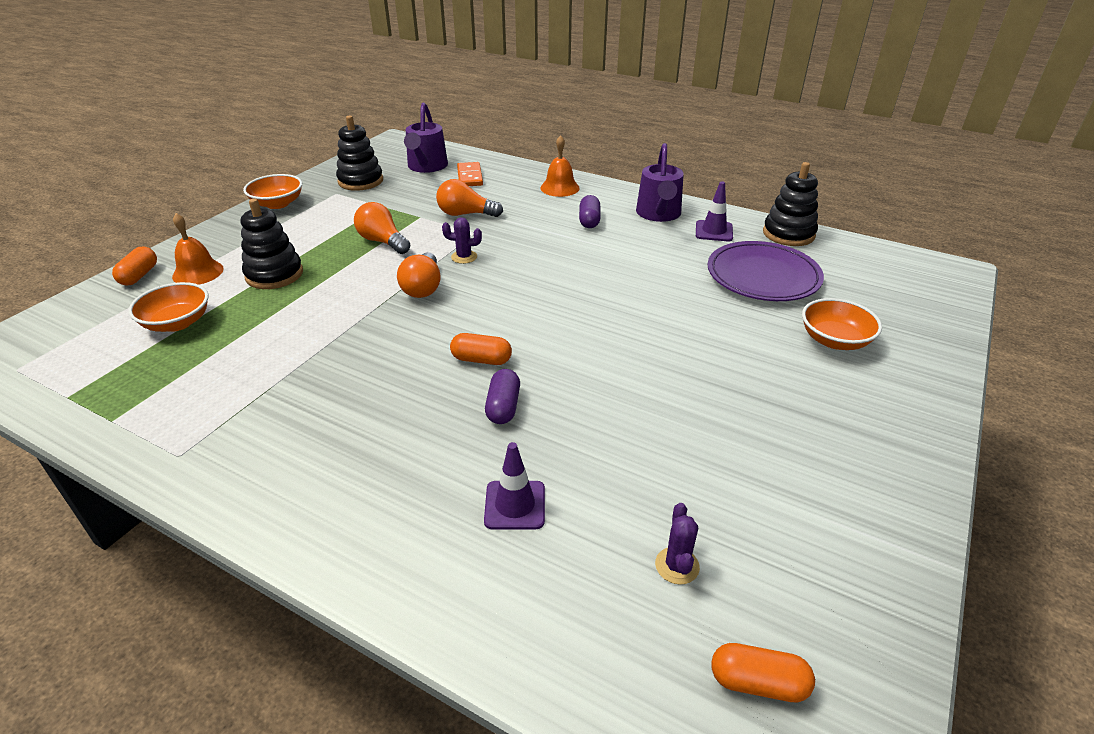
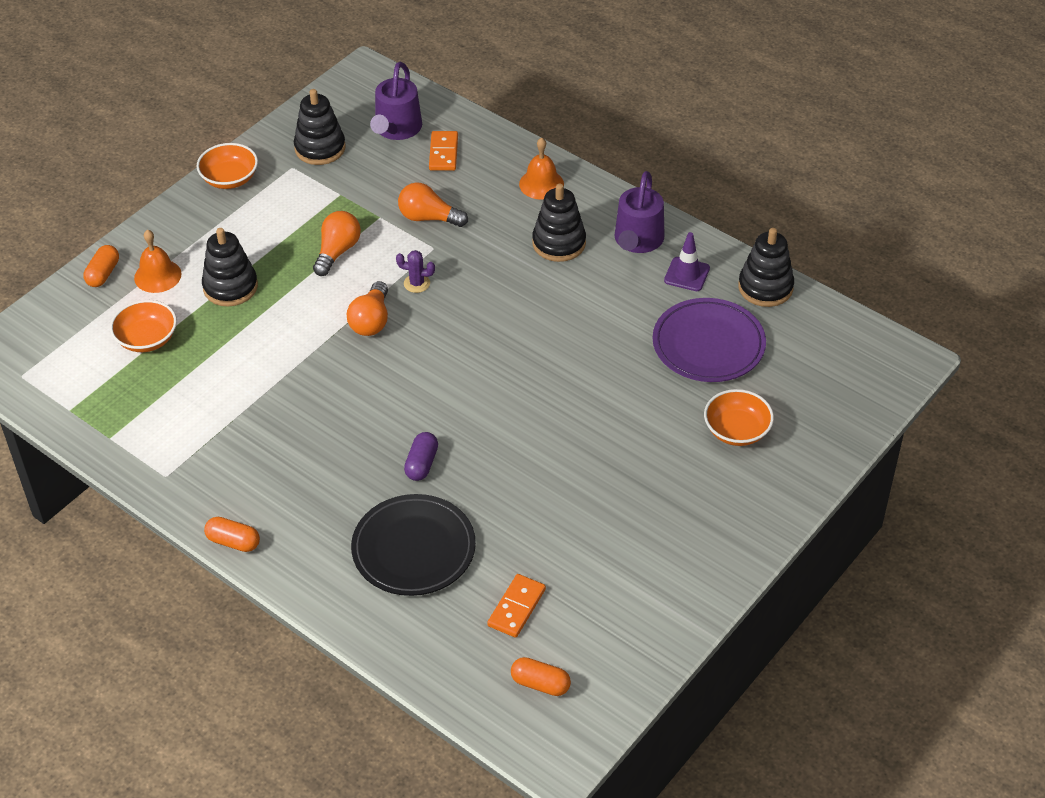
camera: 10 degrees right, 10 degrees up
orange light bulb [354,202,410,254] -> orange light bulb turned 60 degrees clockwise [313,211,361,276]
orange capsule [450,333,512,365] -> orange capsule moved to [204,517,260,552]
purple traffic cone [484,442,545,529] -> black plate [351,494,476,596]
purple capsule [579,195,601,228] -> black stacking toy [532,184,586,262]
purple cactus [655,503,700,585] -> orange domino [487,574,546,638]

